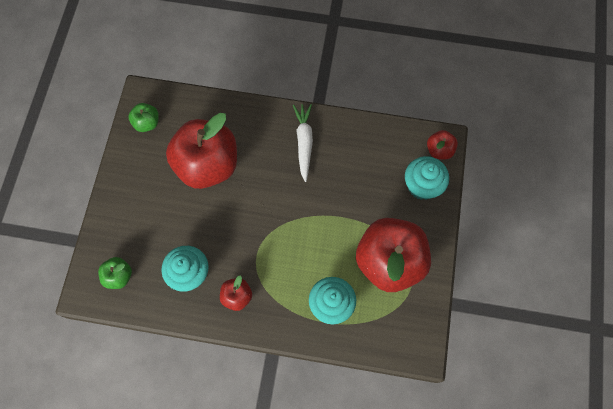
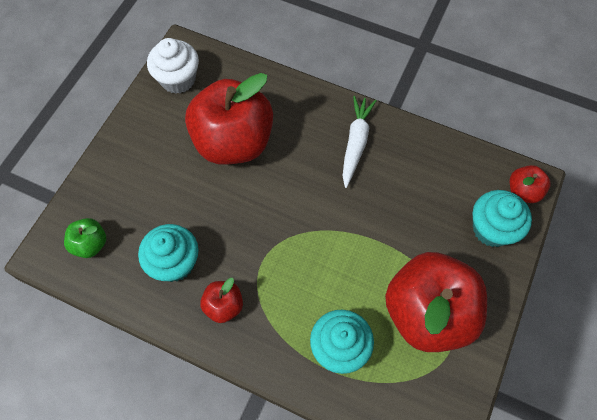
camera: 15 degrees right, 5 degrees down
green apple [128,103,159,132] -> white cupcake [147,38,199,94]

